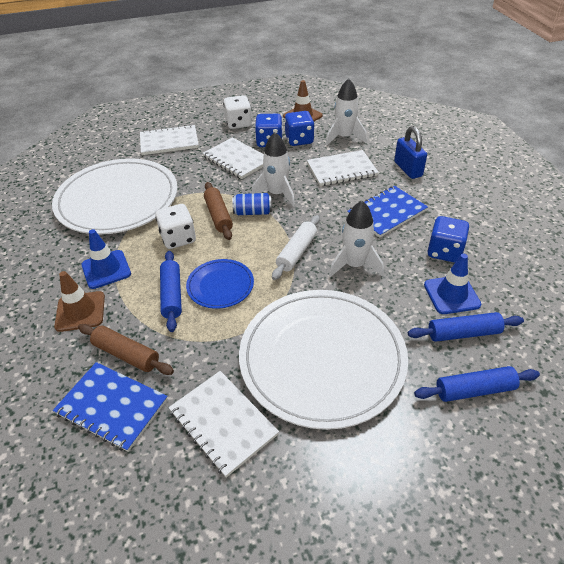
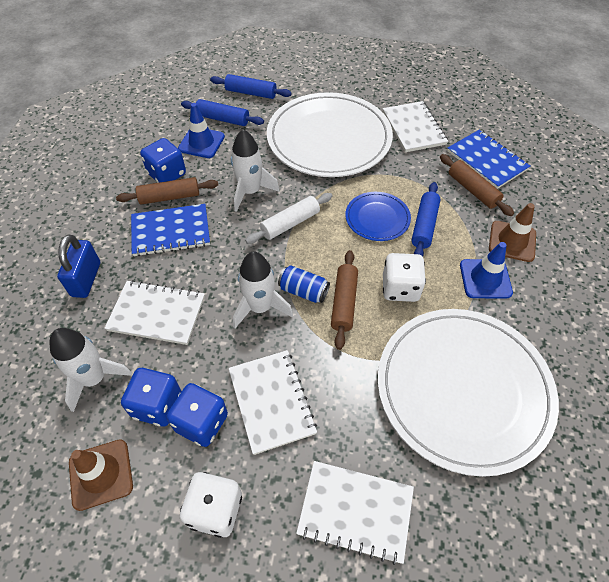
camera: 155 degrees left, 10 degrees up
none -> brown rolling pin [116,177,218,205]

